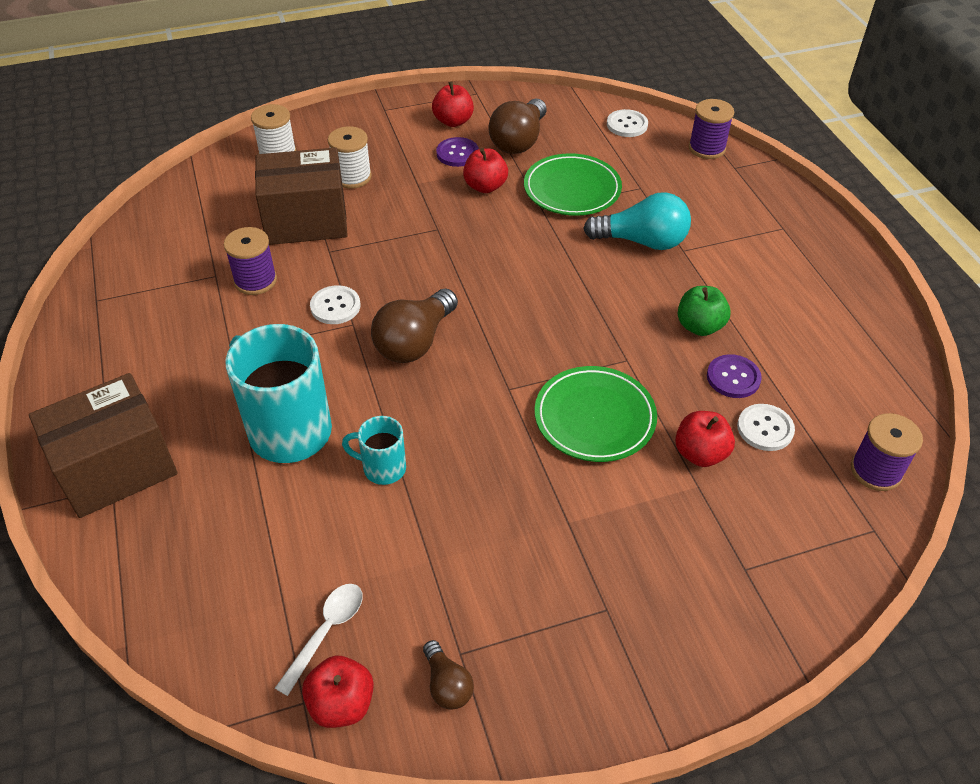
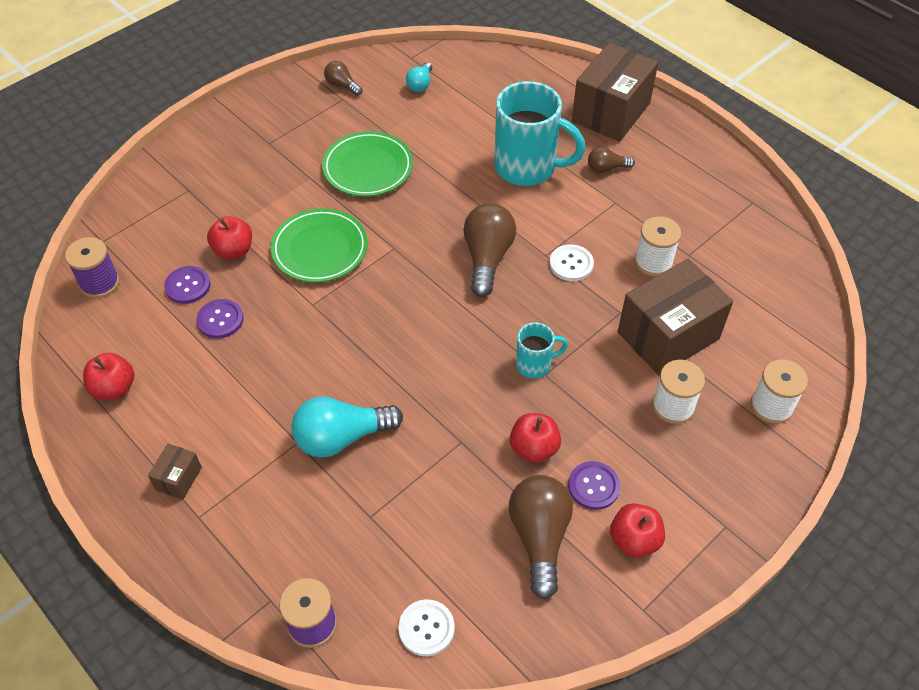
camera: 155 degrees right, 5 degrees up
purple spool [224,227,277,295] -> white spool [634,216,681,277]
white spoon [275,584,363,696] -> turquoise light bulb [406,62,432,92]
red apple [302,656,374,728] -> red apple moved to [83,353,134,400]
turquoise mug [342,416,406,485] -> turquoise mug moved to [516,322,568,379]
green plate [524,153,622,216] -> green plate moved to [322,131,413,197]
green apple [678,286,731,336] -> none
white button [737,404,795,451] -> purple button [164,266,211,304]
none -> brown box [148,444,202,500]
none -> brown light bulb [588,147,635,173]

